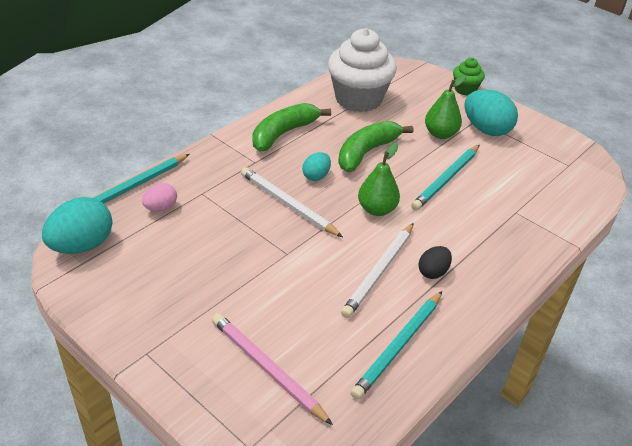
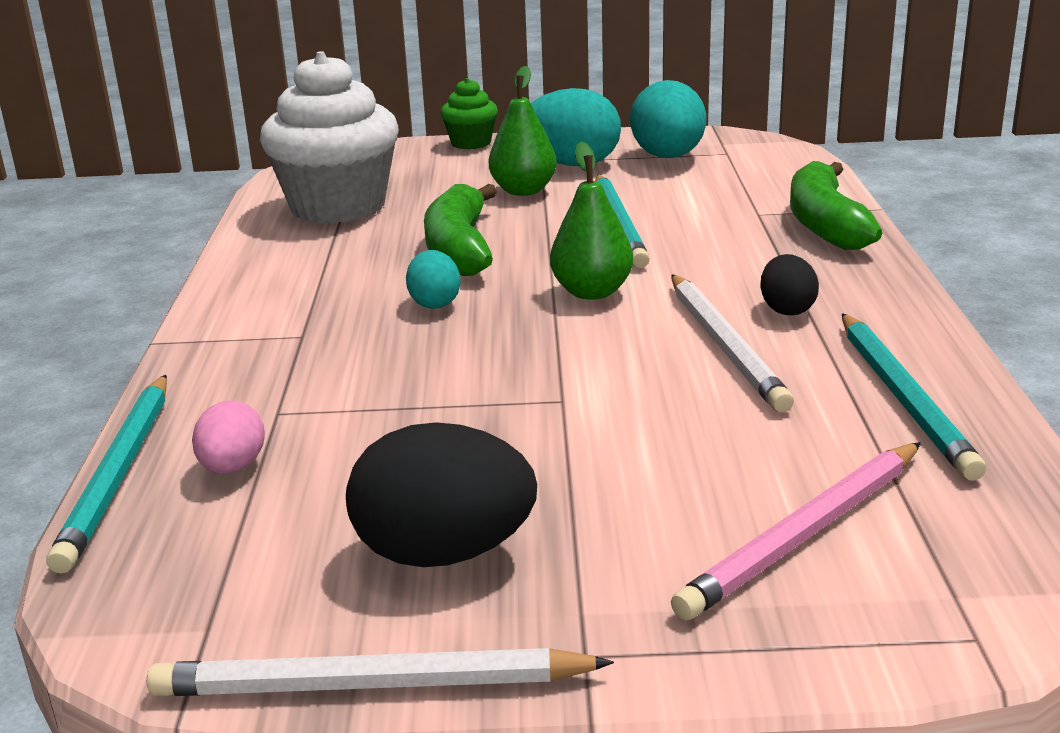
camera: 40 degrees left, 15 degrees down
turquoise egg [42,197,113,254] -> turquoise egg moved to [630,80,706,158]
pink pencil [212,313,333,425] -> pink pencil turned 45 degrees counterclockwise [671,442,921,620]
white pencil [241,167,343,237] -> white pencil moved to [147,648,614,696]
green banana [252,103,331,152] -> green banana moved to [790,161,882,250]
none -> black egg [346,422,537,567]

